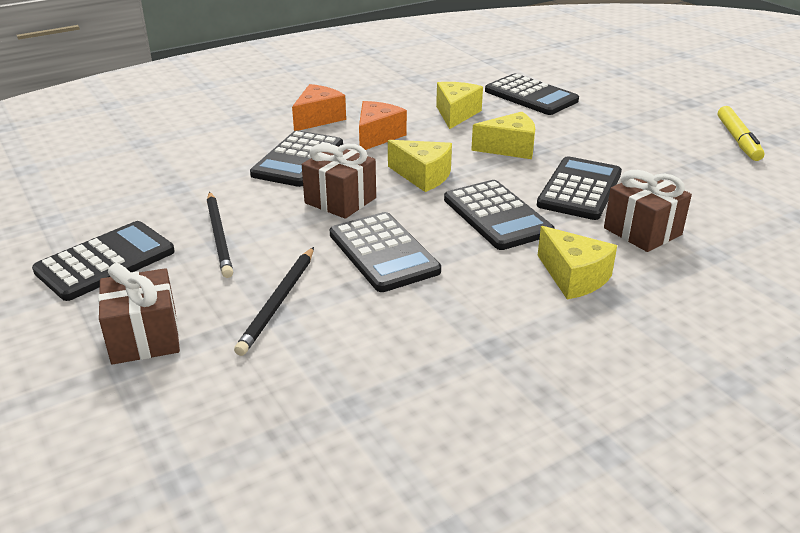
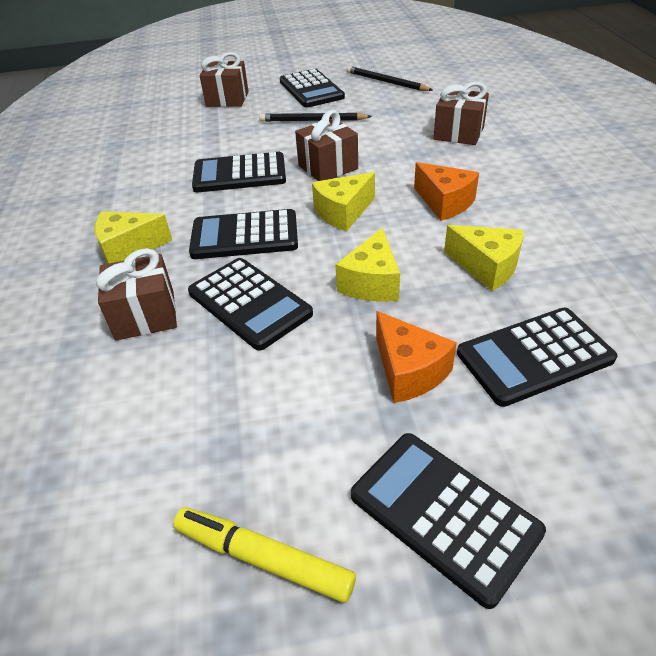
camera: 115 degrees right, 10 degrees up
black pencil [234,247,314,356] -> black pencil moved to [346,66,432,91]
black calculator [250,130,343,187] -> black calculator moved to [351,433,546,609]
orange cheese [292,84,346,131] -> orange cheese moved to [376,311,457,403]
none -> brown gift [433,81,489,145]

